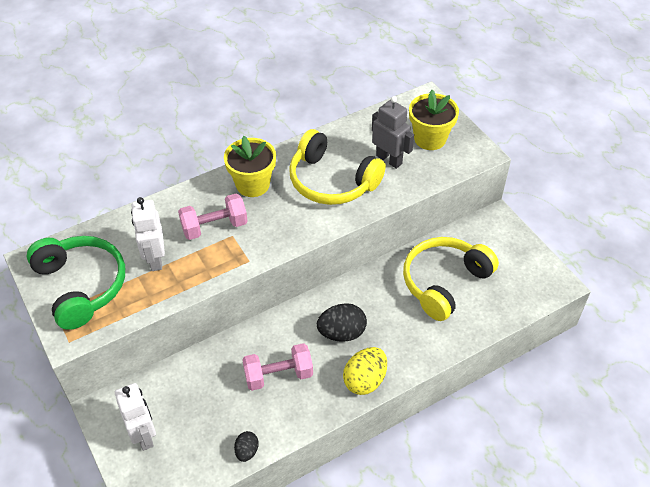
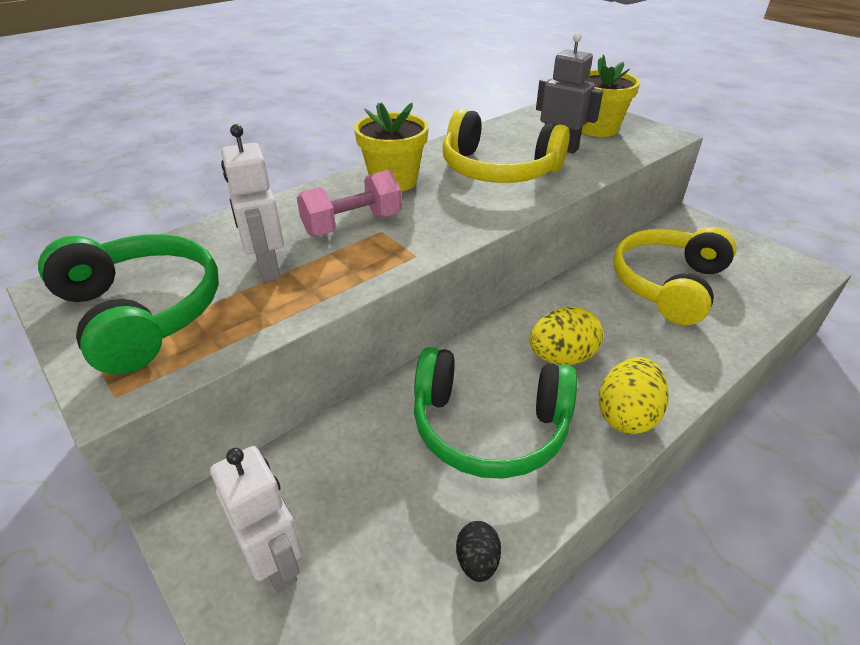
camera: 10 degrees left, 10 degrees down
pink dumbbell [242,343,313,391] -> green headphones [414,347,577,479]
black egg [317,303,367,342] -> yellow egg [530,307,603,365]

